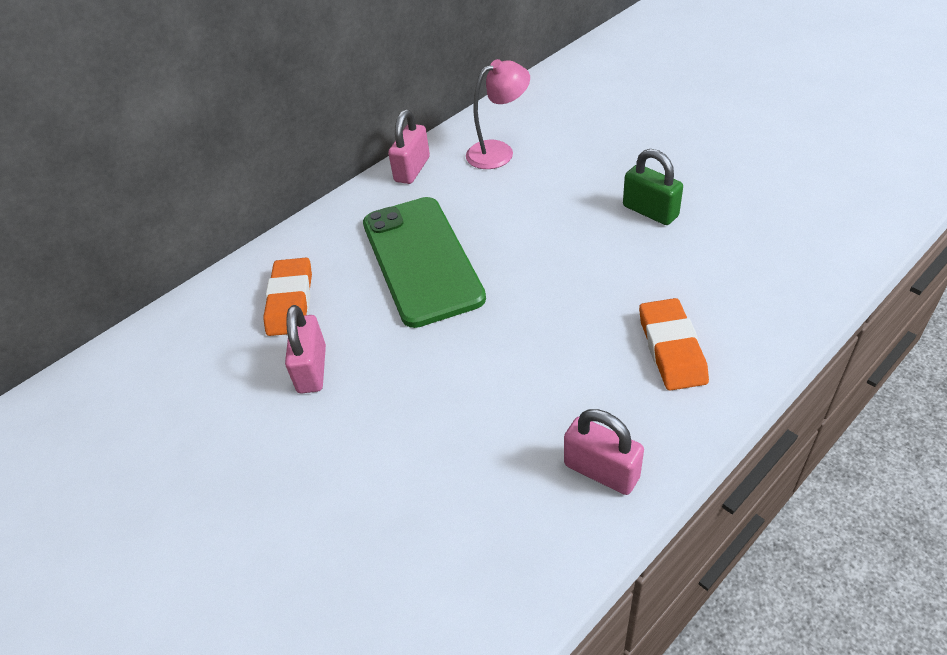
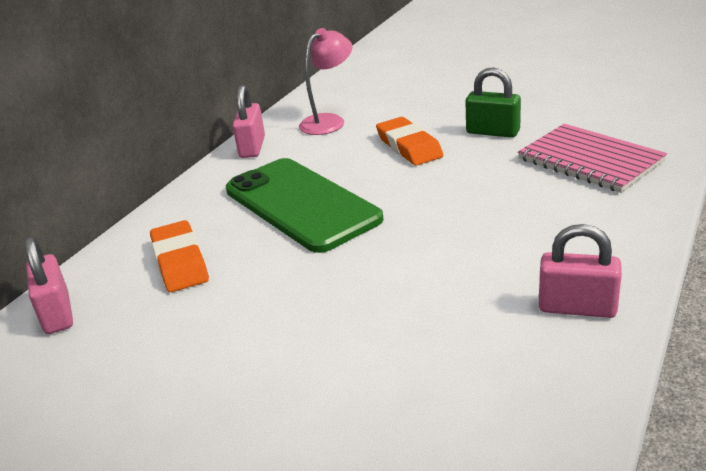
camera: 20 degrees left, 15 degrees down
pink padlock [285,305,326,394] -> pink padlock moved to [25,236,73,334]
orange eraser [639,298,709,391] -> orange eraser moved to [376,117,443,166]
none -> pink notebook [518,124,667,193]

